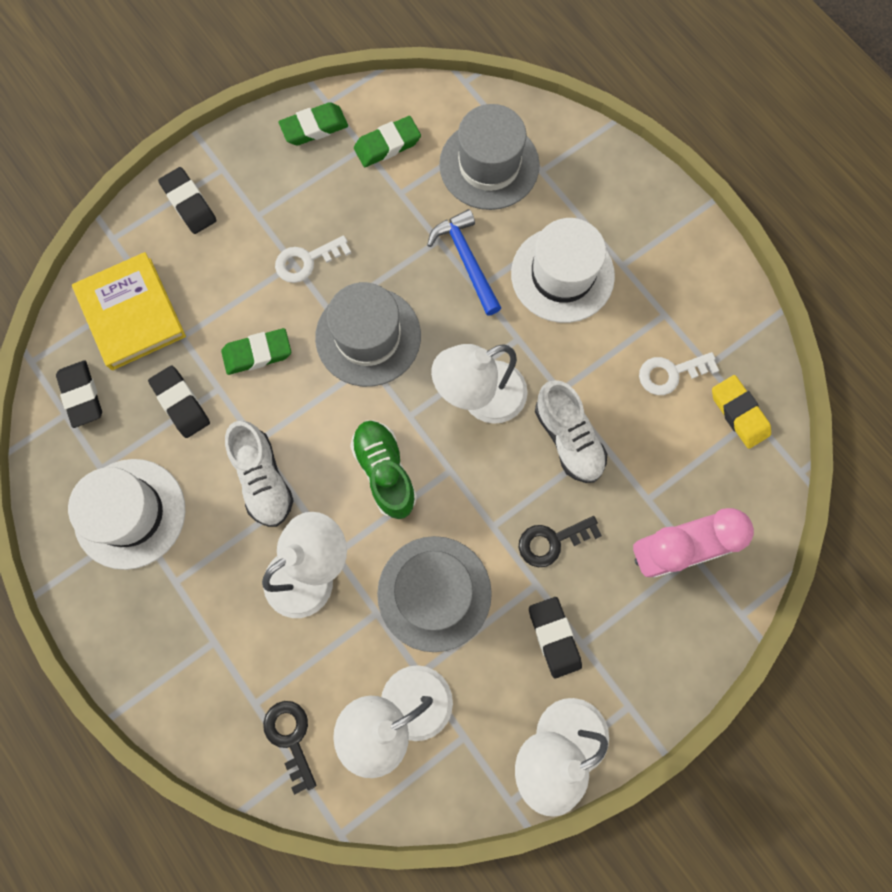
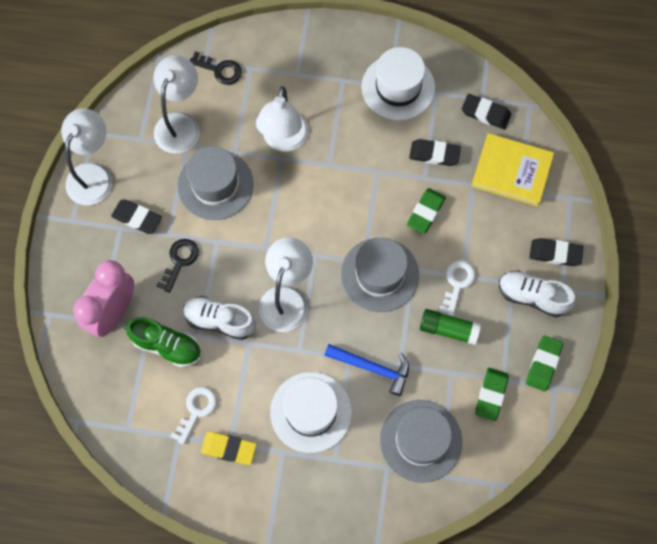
camera: 135 degrees right, 5 degrees down
white shoe [225,420,294,527] -> white shoe moved to [499,270,576,317]
green shoe [350,421,417,519] -> green shoe moved to [126,317,201,367]
yellow eraser [712,375,771,449] -> yellow eraser moved to [201,432,257,465]
none -> green glue stick [420,309,481,345]

